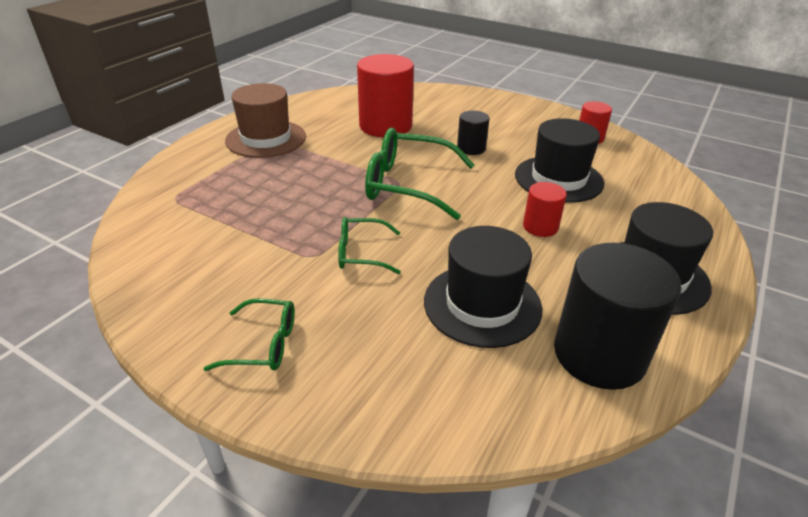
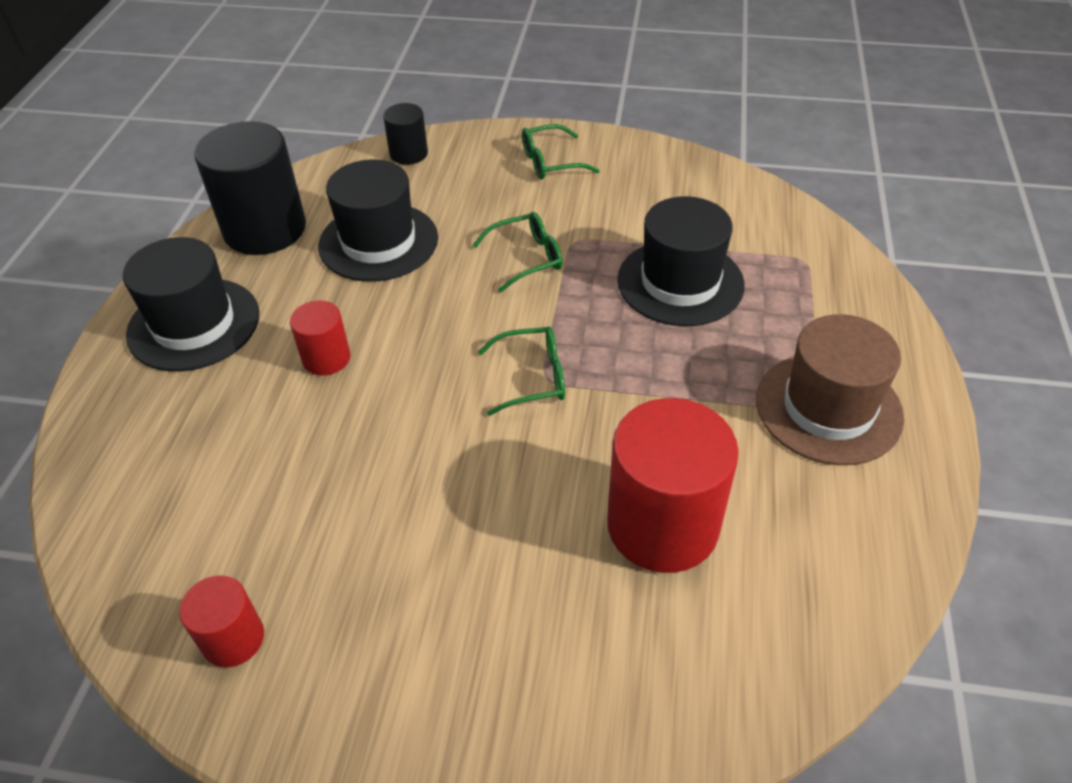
camera: 160 degrees right, 10 degrees up
green glasses [365,128,475,220] -> green glasses [478,326,565,416], size x0.55
black cylinder [457,111,490,155] -> black cylinder moved to [383,103,428,165]
black hat [515,118,604,203] -> black hat moved to [617,196,745,326]

